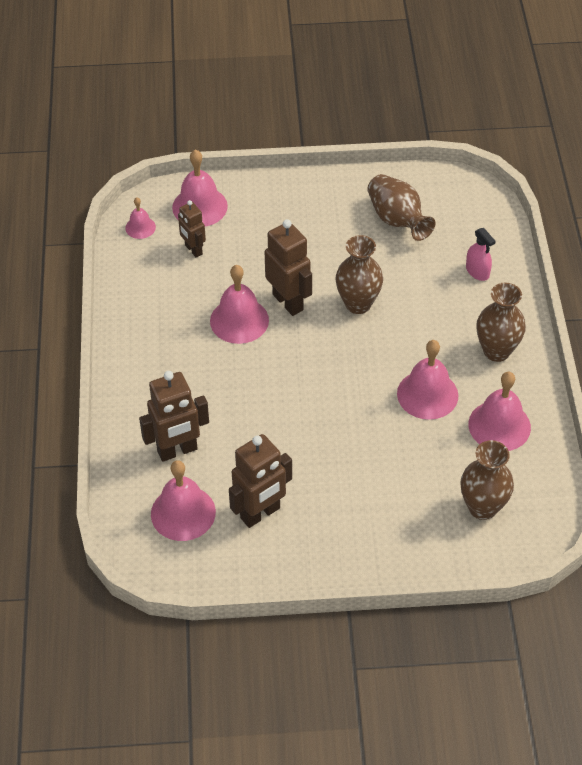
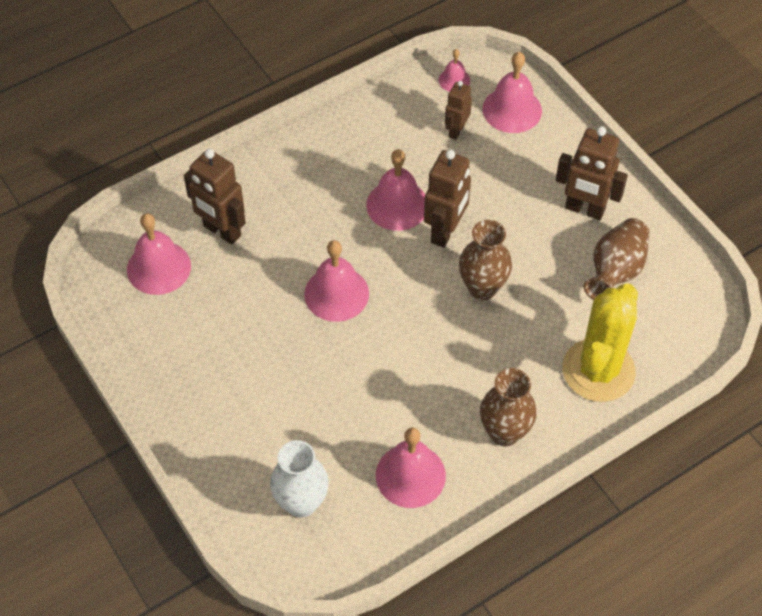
camera: 60 degrees right, 5 degrees up
brown robot [229,434,292,528] -> brown robot moved to [555,126,628,220]
pink bell [397,340,458,420] -> pink bell moved to [304,240,369,322]
brown vase [460,440,514,520] -> white vase [270,440,329,517]
pink spray bottle [466,228,496,281] -> yellow cactus [562,283,638,402]

